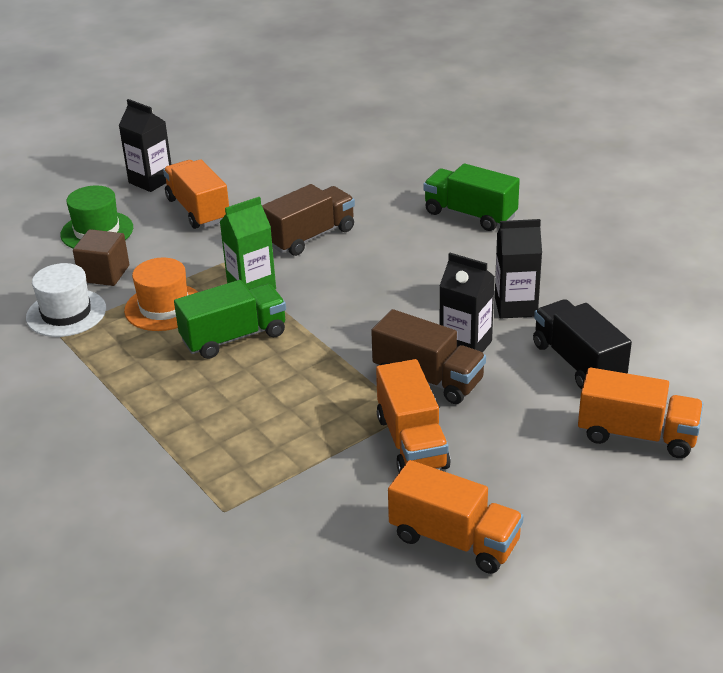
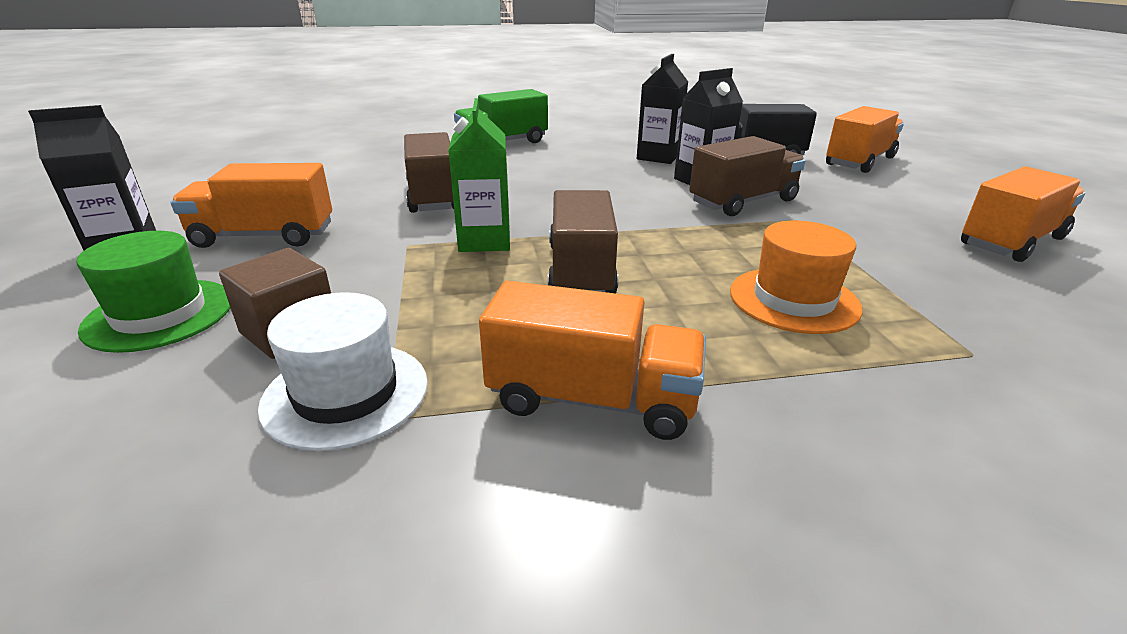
camera: 65 degrees left, 5 degrees down
orange hat [124,258,198,331] -> orange hat moved to [730,221,863,334]
green truck [174,280,286,359] -> brown truck [548,190,618,293]
orange truck [376,359,451,472] -> orange truck moved to [479,281,706,440]

